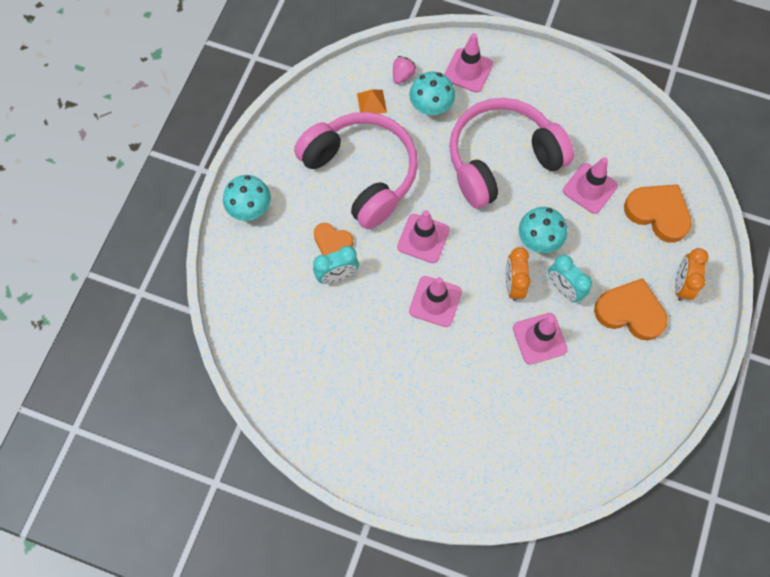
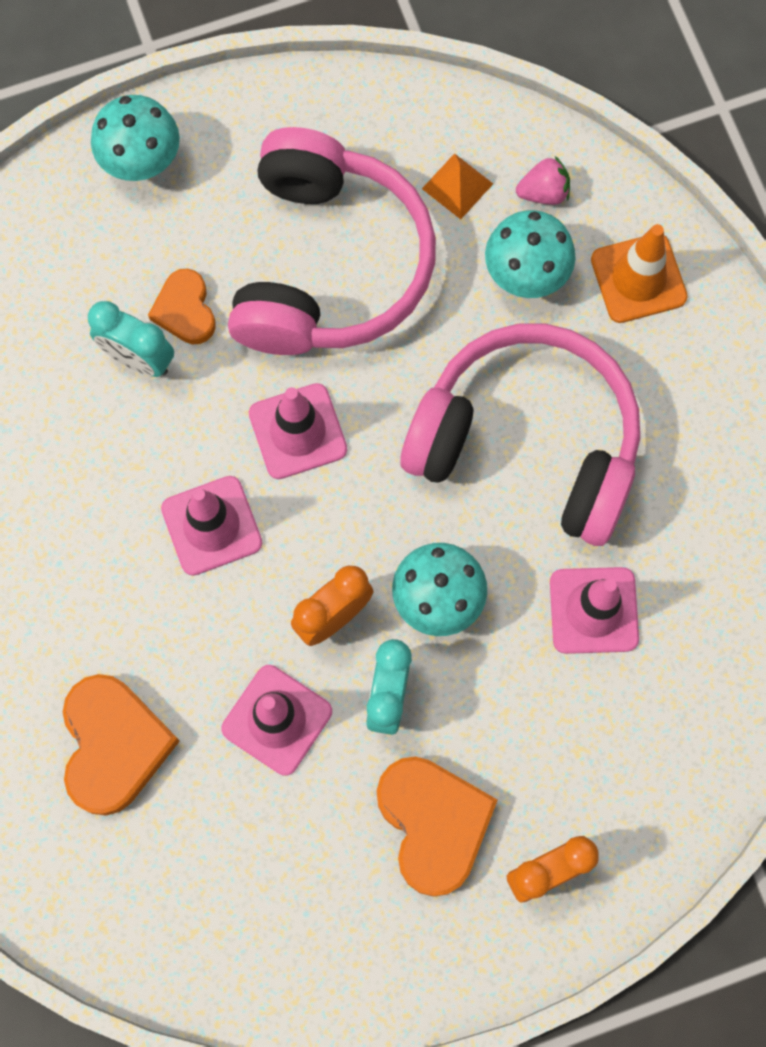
camera: 50 degrees right, 5 degrees up
pink traffic cone [444,33,493,93] -> orange traffic cone [591,224,688,323]
orange heart [624,184,692,243] -> orange heart moved to [63,674,180,815]

